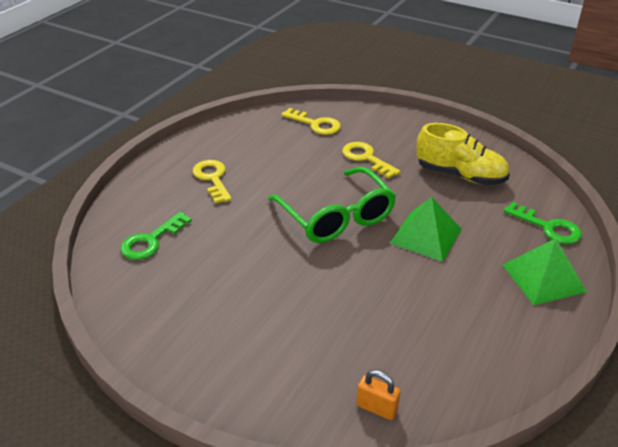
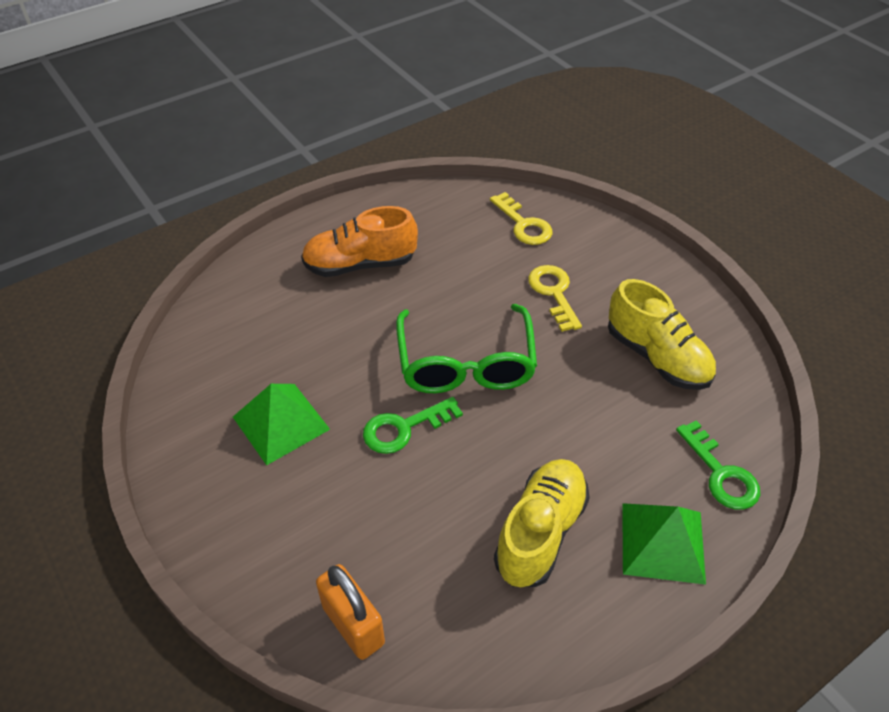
camera: 25 degrees right, 10 degrees up
green key [121,212,192,260] -> green key moved to [363,397,463,454]
yellow key [193,160,232,204] -> orange shoe [301,206,418,277]
orange padlock [356,370,401,420] -> orange padlock [316,564,385,660], size x1.56
green pyramid [390,197,461,262] -> green pyramid moved to [233,384,330,465]
none -> yellow shoe [494,459,590,587]

